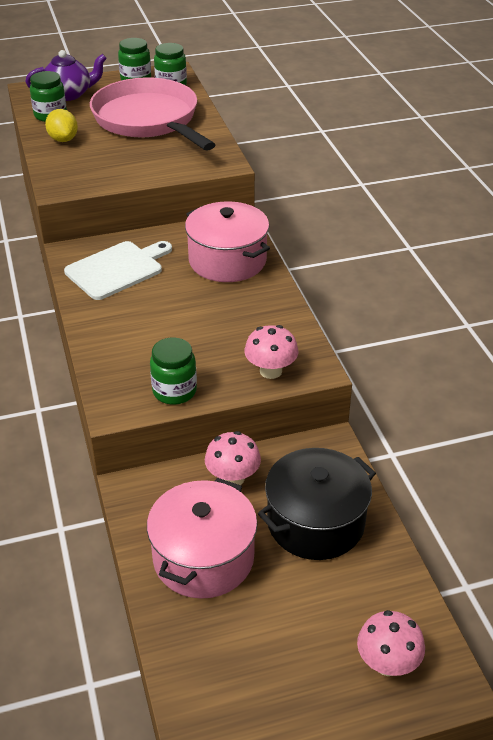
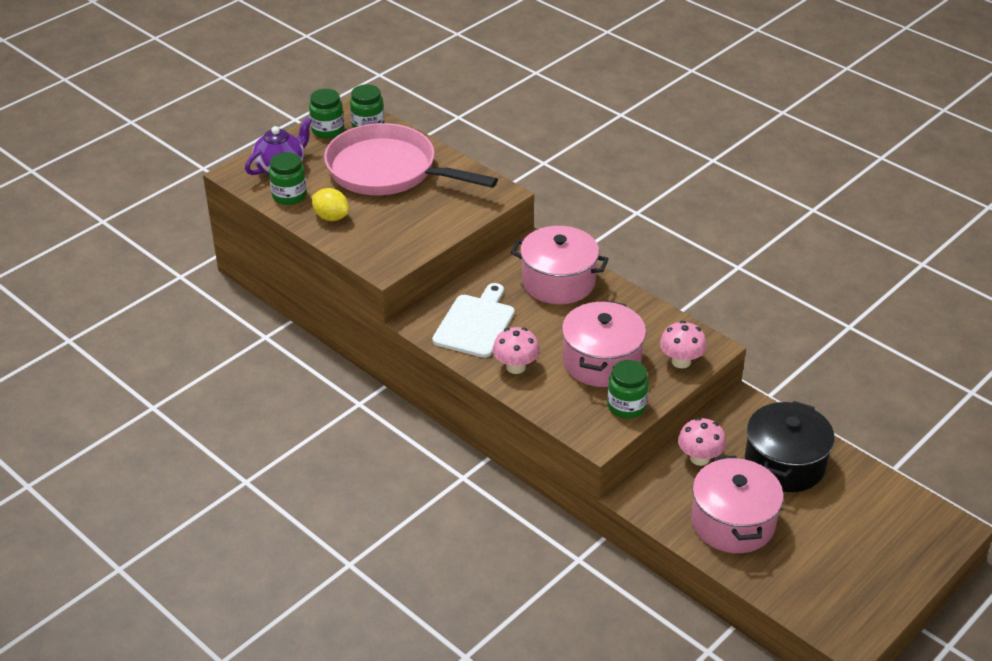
camera: 30 degrees left, 0 degrees up
pink mushroom [357,610,425,676] -> pink mushroom moved to [493,327,540,374]
none -> pink pot [562,301,646,387]

